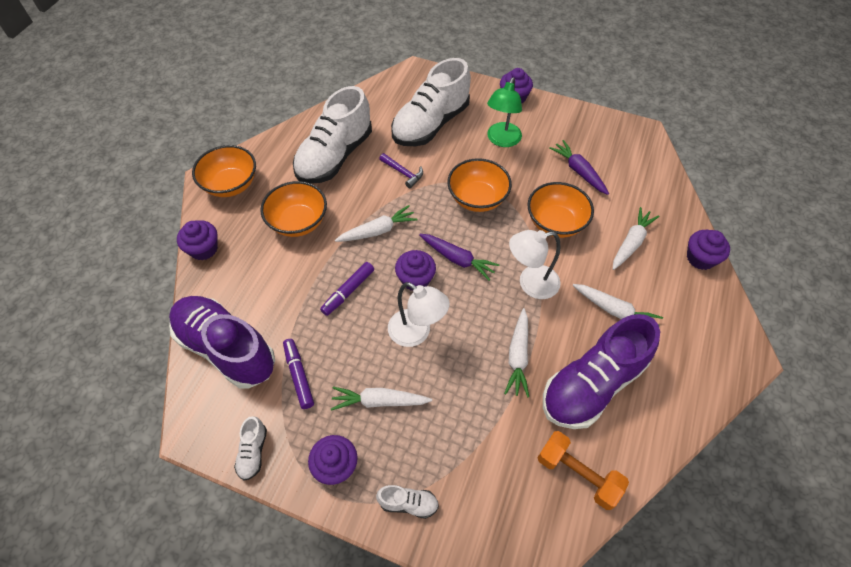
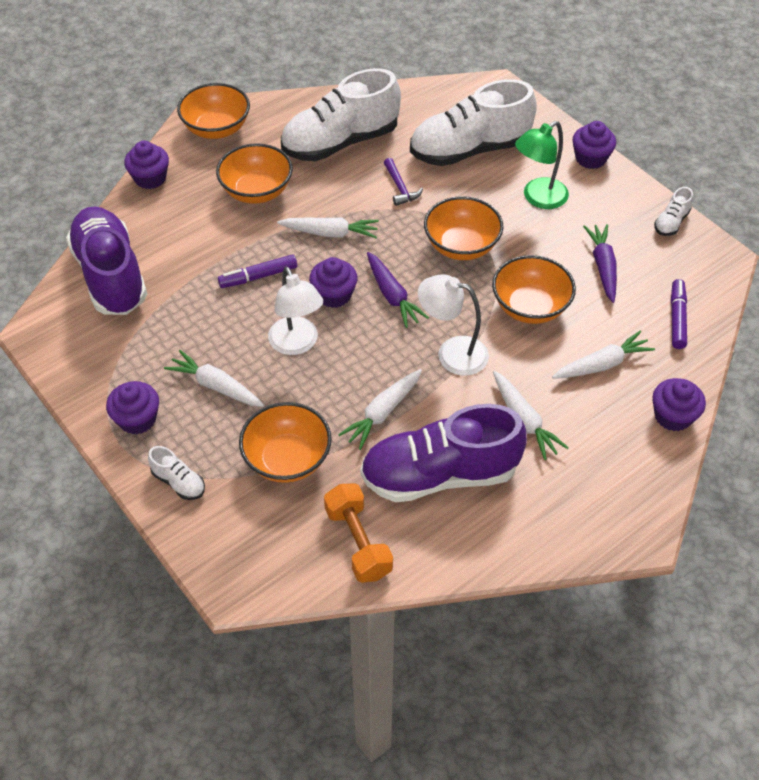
camera: 30 degrees right, 5 degrees down
white shoe [234,416,267,481] -> white shoe moved to [654,187,693,236]
purple marker [283,339,314,409] -> purple marker moved to [671,279,687,349]
none -> orange bowl [239,402,332,483]

